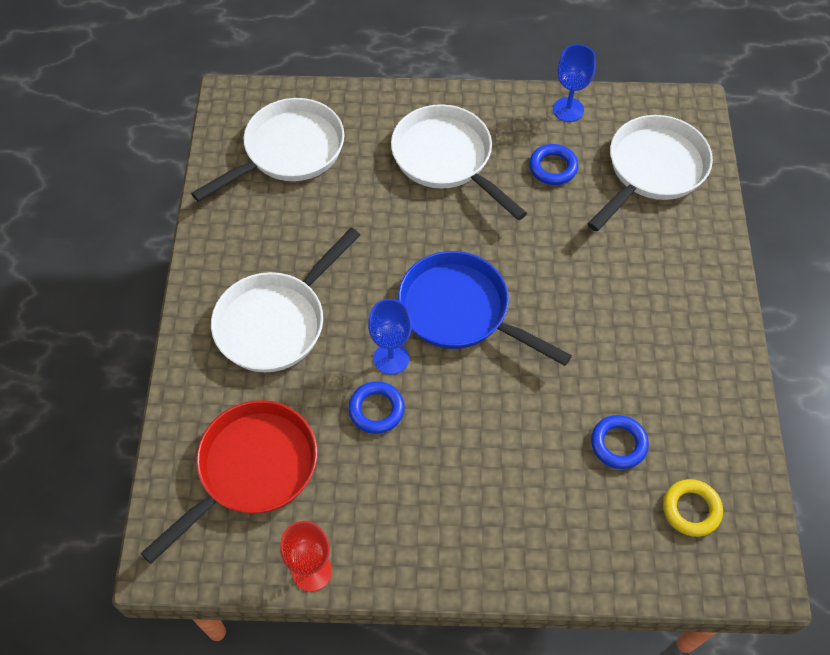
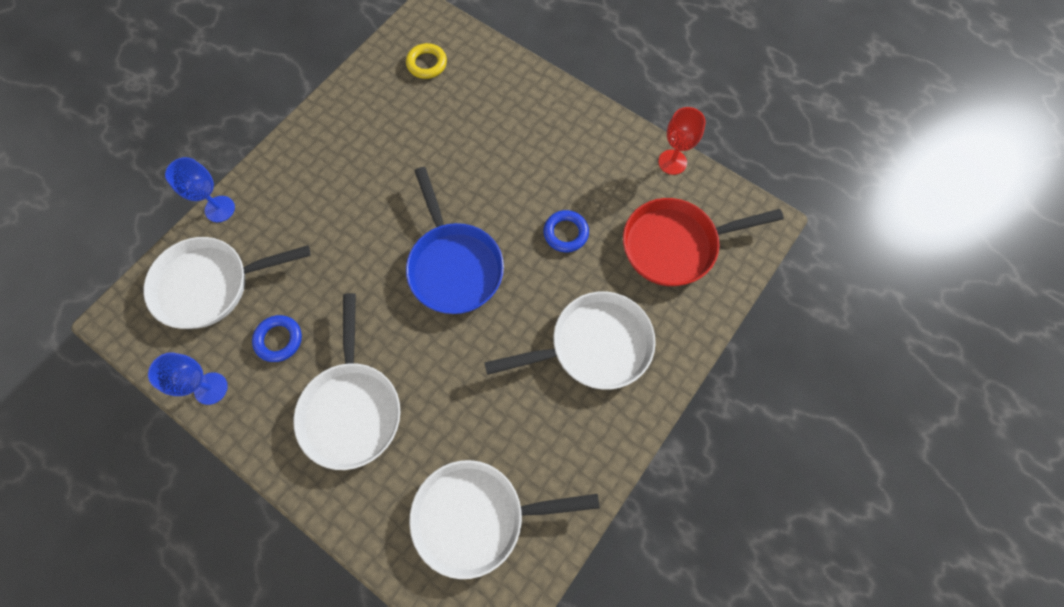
camera: 145 degrees left, 10 degrees up
blue goblet [368,299,412,375] -> blue goblet moved to [165,157,235,222]
blue ring [591,415,649,469] -> none

